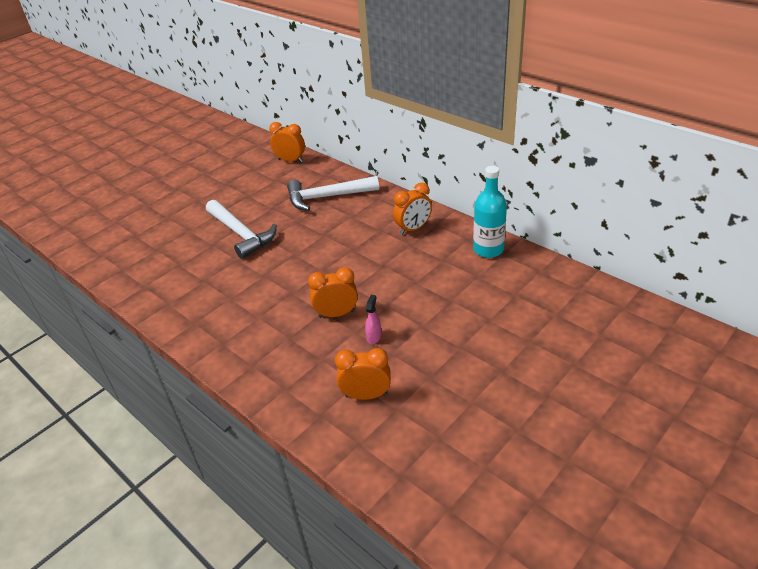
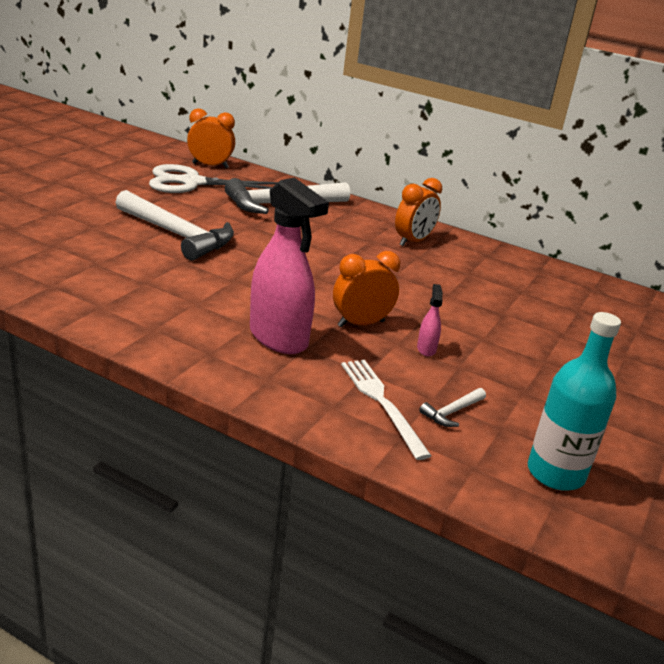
camera: 20 degrees left, 10 degrees down
orange clock [335,348,391,400] -> white hammer [419,388,486,427]
turquoise bottle [473,166,507,258] -> turquoise bottle moved to [528,312,621,491]
none -> white scissors [149,164,278,193]
none -> pink spray bottle [250,177,329,354]
none -> white fork [341,360,431,460]

